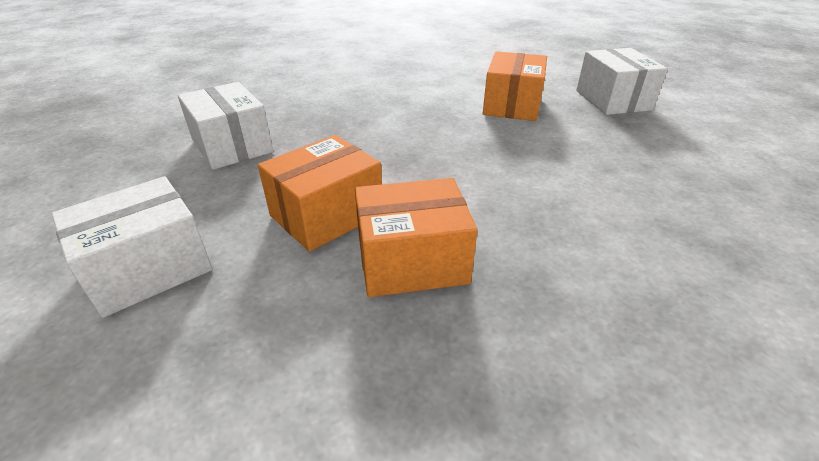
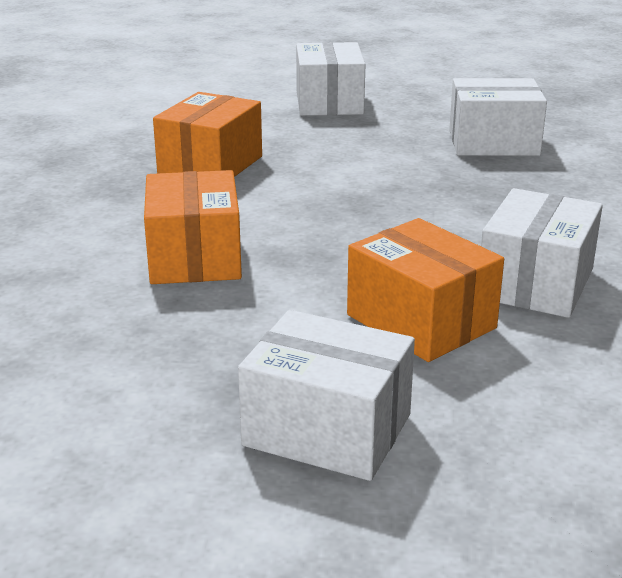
camera: 125 degrees right, 10 degrees down
orange box [258,135,382,252] -> orange box moved to [144,170,242,284]
none -> white box [481,188,603,318]

